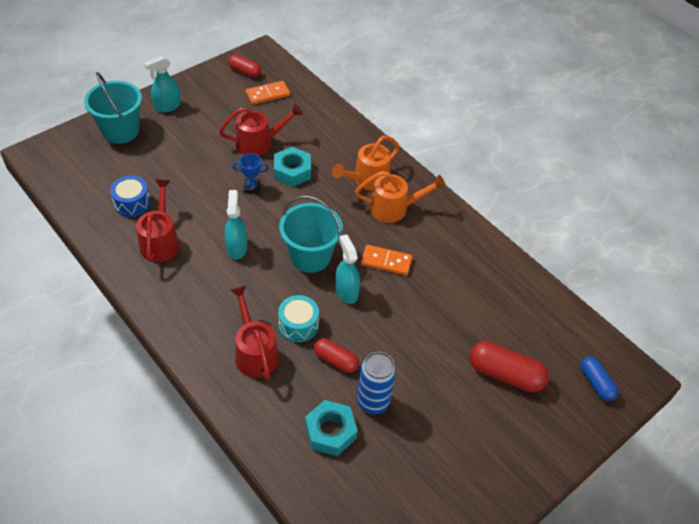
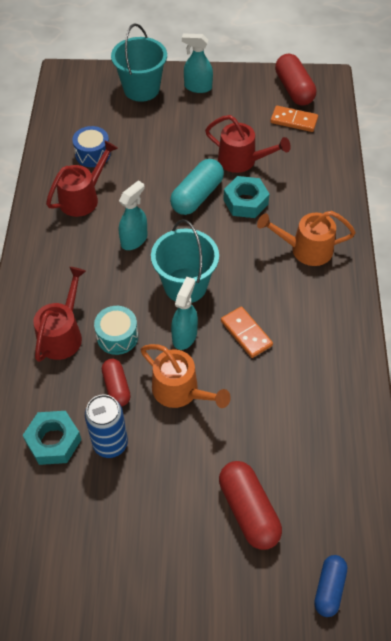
camera: 45 degrees right, 5 degrees up
red capsule [228,54,261,78] -> red capsule [275,54,316,106], size x1.61
blue trophy [233,153,269,194] -> turquoise capsule [170,159,224,215]
orange watering can [355,171,446,223] -> orange watering can moved to [141,344,231,408]

